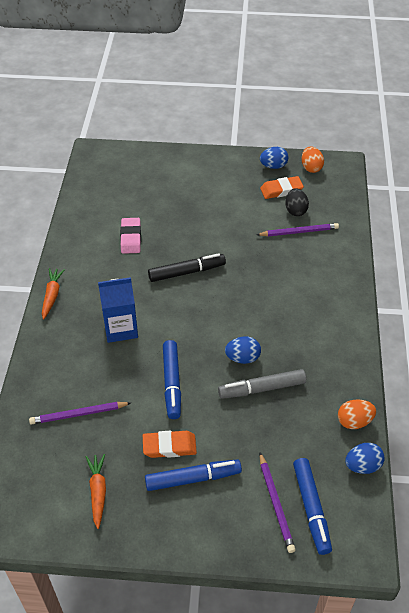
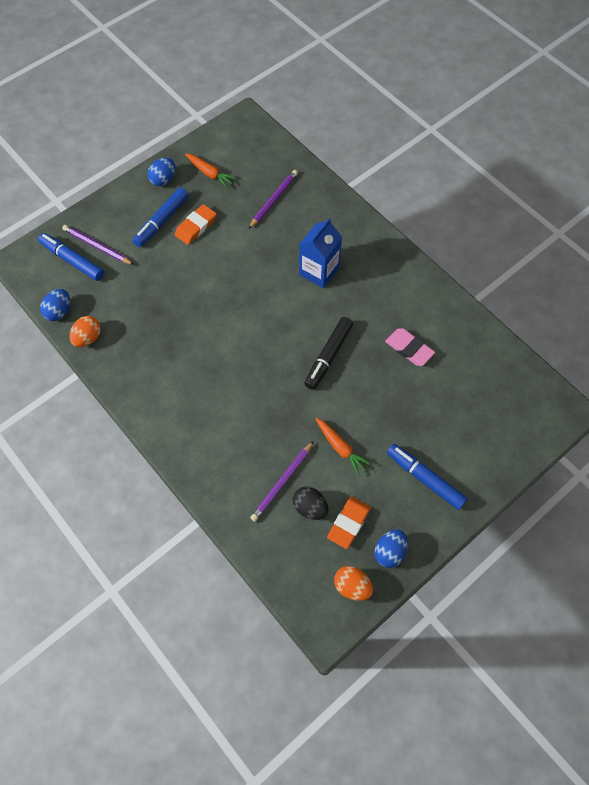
camera: 135 degrees right, 15 degrees up
orange carrot [42,268,65,319] -> orange carrot moved to [315,418,372,476]
blue marker [163,340,181,419] -> blue marker moved to [387,444,468,510]
grey marker [218,369,306,399] -> none
blue egg [225,336,261,364] -> blue egg moved to [147,158,175,186]

